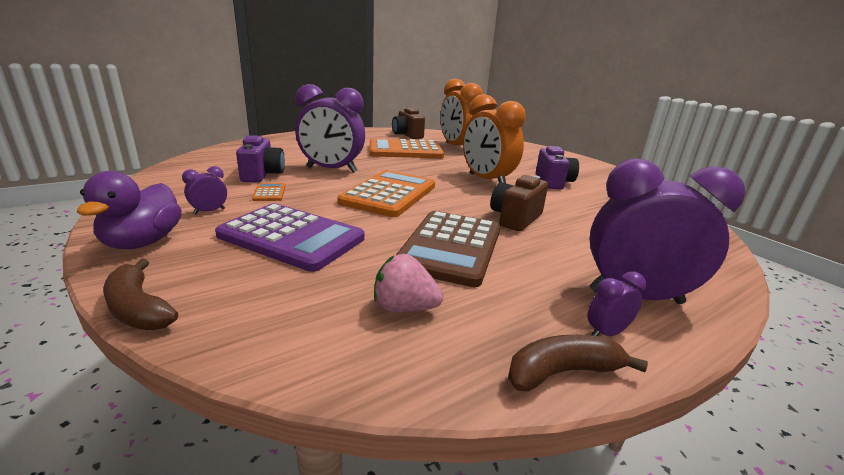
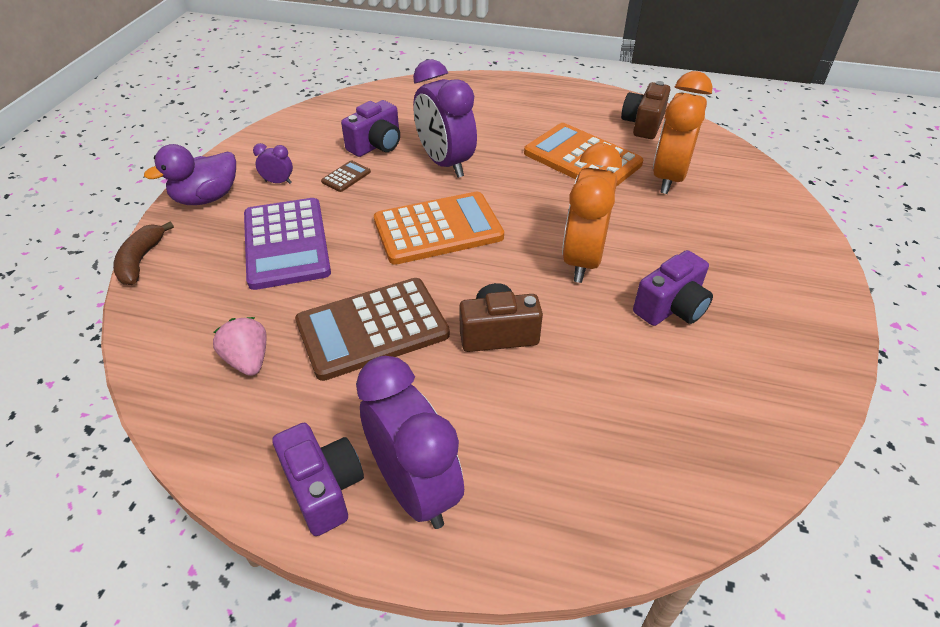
camera: 50 degrees right, 20 degrees up
orange calculator [252,183,285,201] -> brown calculator [321,160,371,192]
brown banana [508,335,648,391] -> none
purple clock [587,272,646,336] -> purple camera [272,423,364,536]

